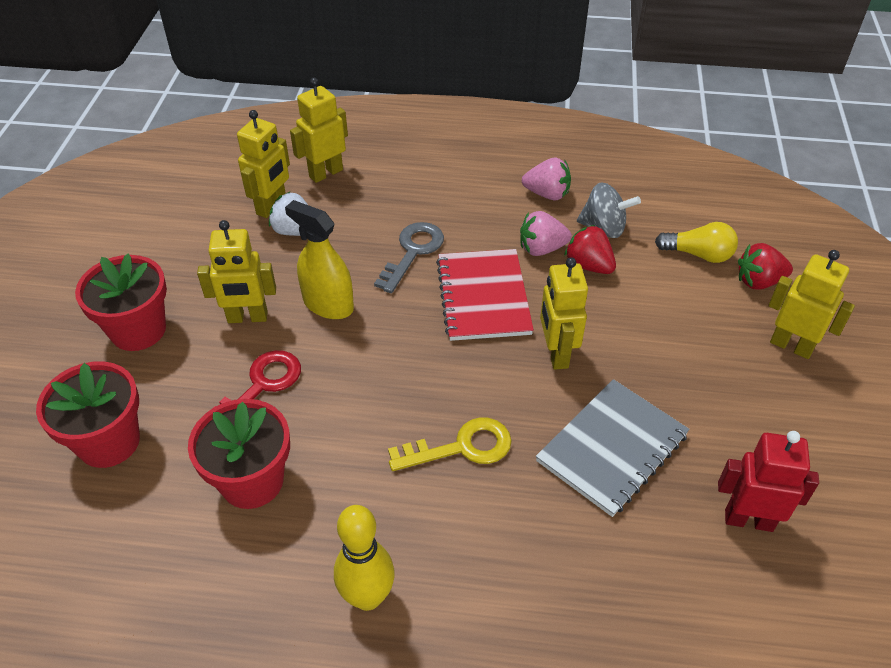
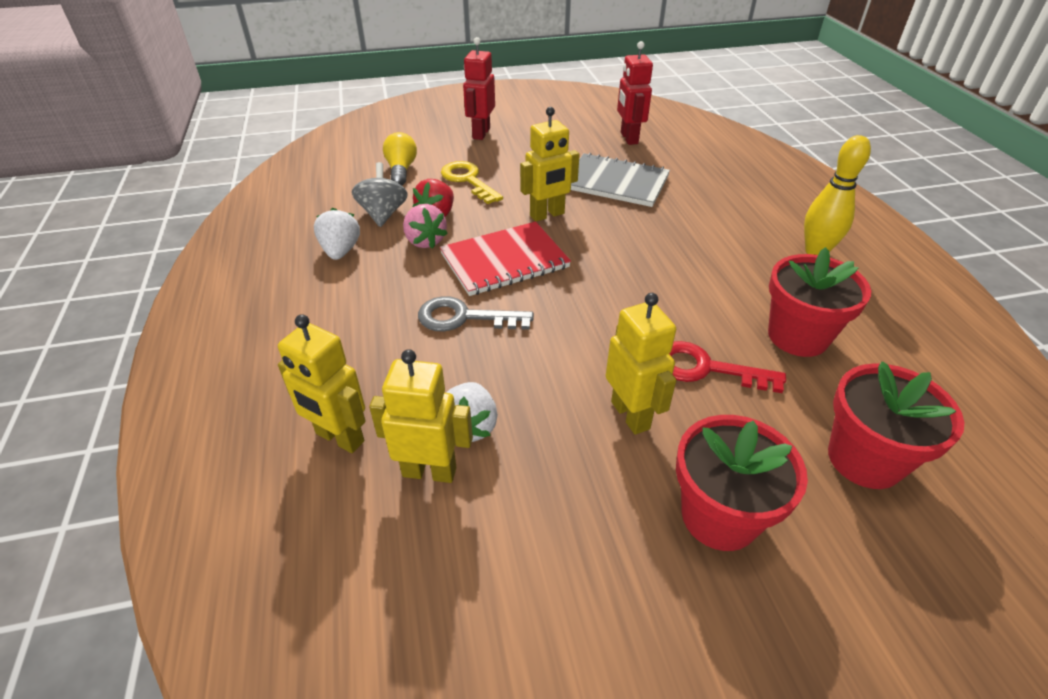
camera: 110 degrees left, 5 degrees down
yellow spray bottle [285,200,354,319] -> none
yellow key [388,417,512,471] -> yellow key moved to [441,161,503,204]
pink strawberry [522,157,571,200] -> white strawberry [314,208,360,260]
red strawberry [738,243,793,290] -> none
yellow robot [769,250,855,359] -> red robot [463,37,495,140]

